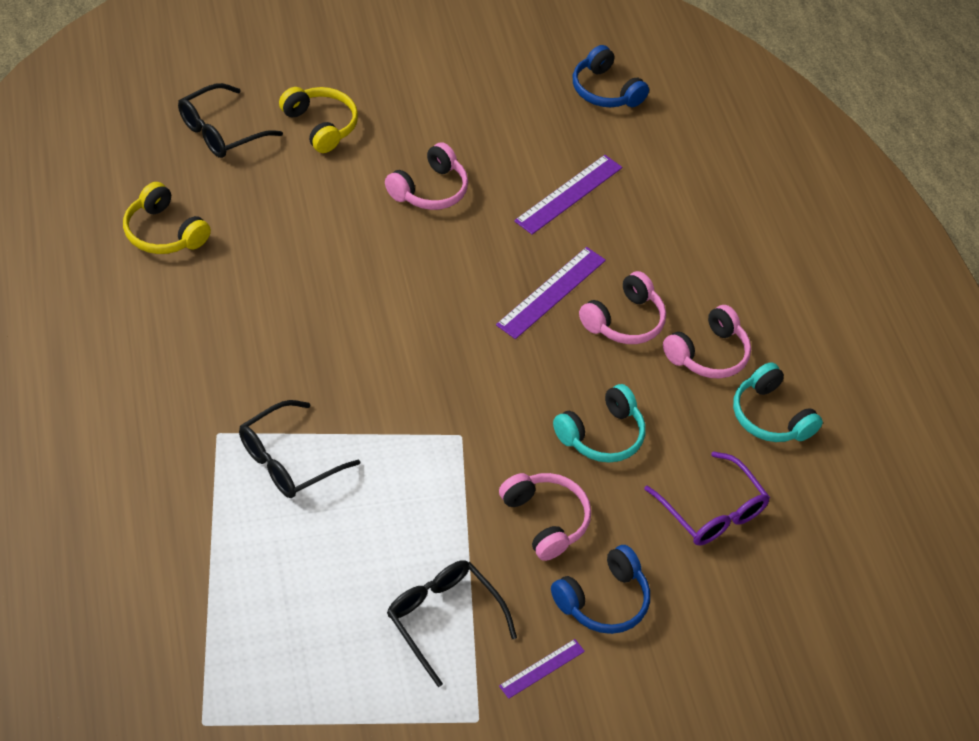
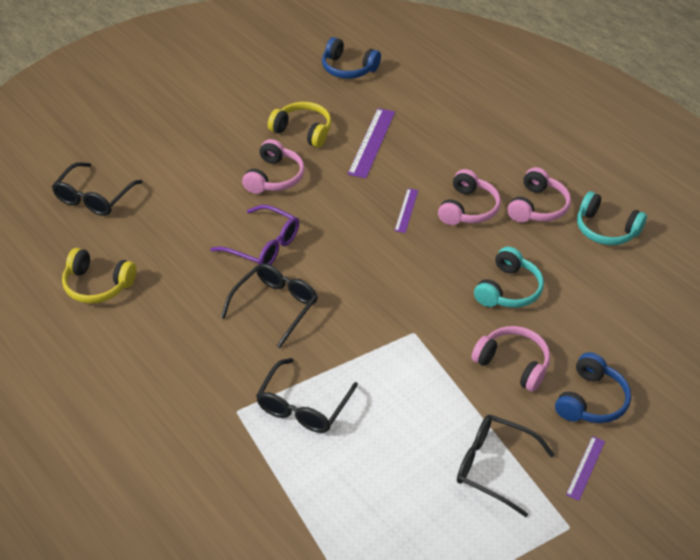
camera: 20 degrees left, 5 degrees down
yellow headphones [279,87,358,153] -> yellow headphones moved to [268,102,332,148]
purple ruler [496,247,606,339] -> purple ruler [394,188,418,233], size x0.56
purple glasses [644,451,770,545] -> purple glasses moved to [210,205,299,265]
none -> black glasses [221,263,318,348]

